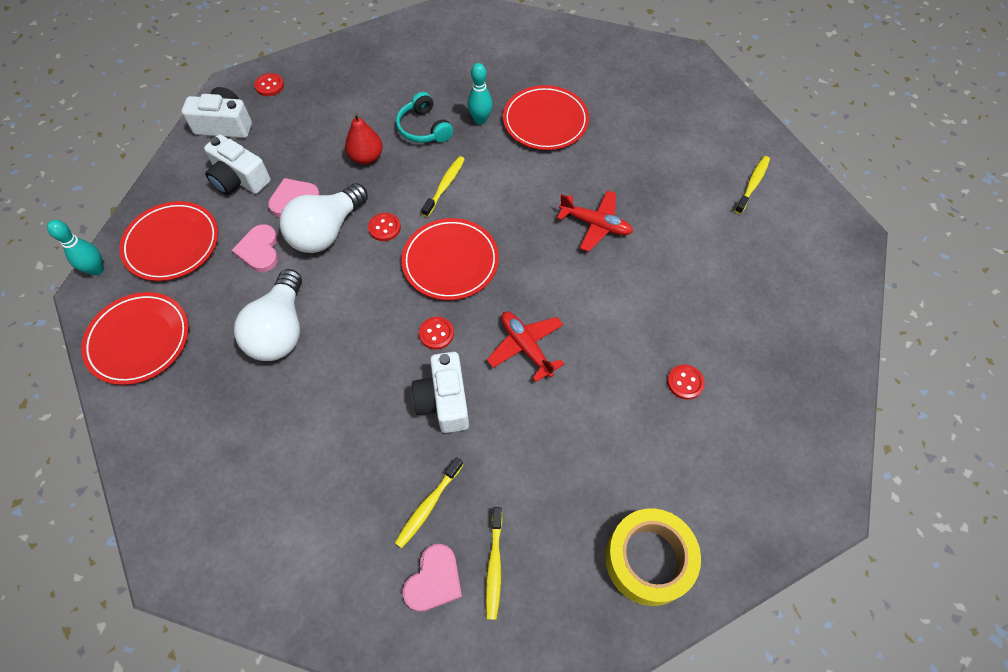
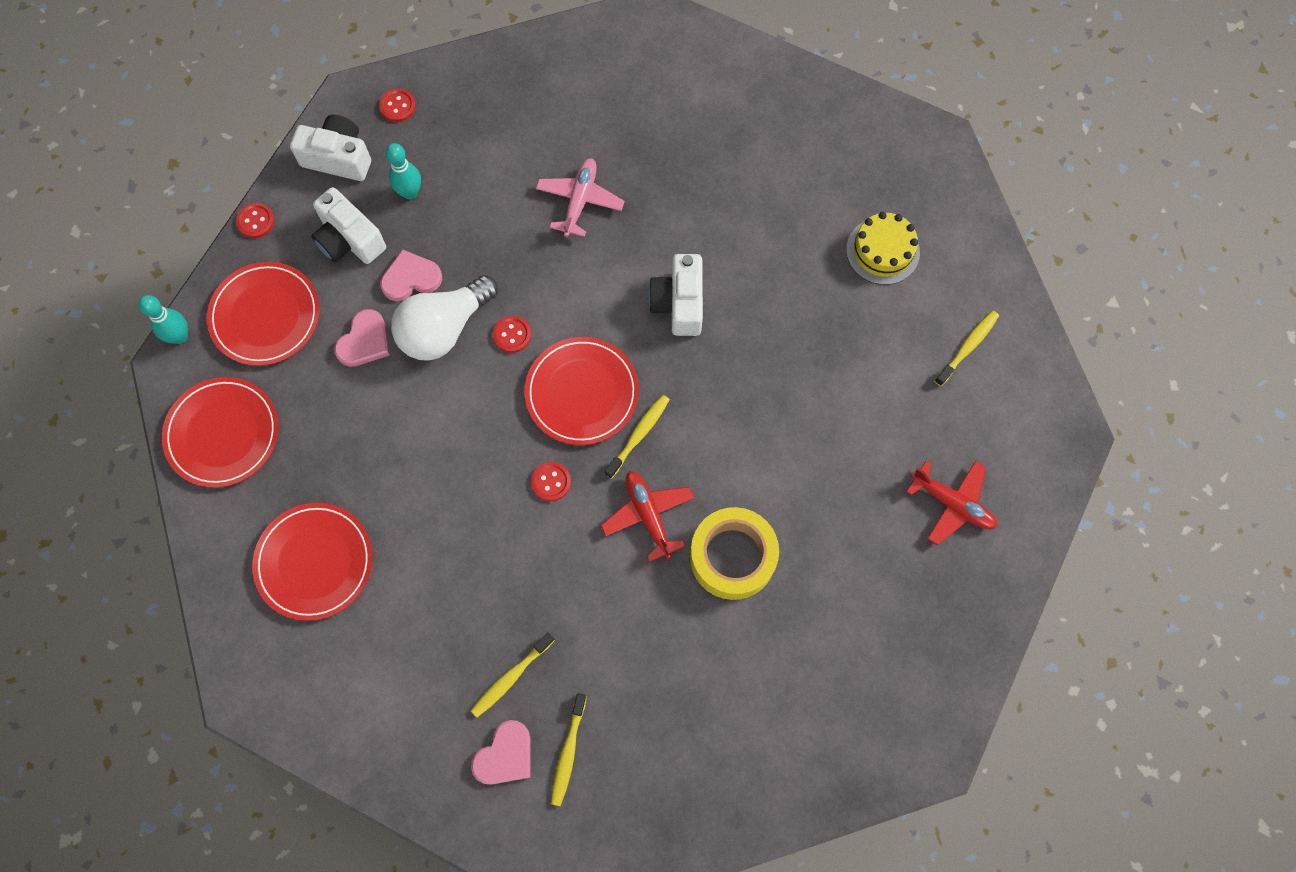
camera: 10 degrees right, 10 degrees up
pink heart [232,224,279,272] -> pink heart turned 150 degrees counterclockwise [334,309,390,367]
white light bulb [234,269,302,361] -> none
red pear [345,113,383,164] -> none
turquoise headphones [396,92,453,143] -> pink plane [536,159,625,237]
white camera [412,352,469,433] -> white camera moved to [648,254,703,336]
yellow toothbrush [422,156,465,217] -> yellow toothbrush moved to [605,395,670,479]
turquoise bowling pin [468,63,493,125] -> turquoise bowling pin moved to [386,143,421,199]
red plate [503,85,589,150] -> red plate moved to [252,503,373,621]
red plane [557,190,633,252] -> red plane moved to [906,461,997,546]
yellow tape [605,508,701,606] -> yellow tape moved to [690,507,779,600]
red button [667,365,705,400] -> red button moved to [236,203,274,238]
none -> yellow cake [846,212,920,285]

